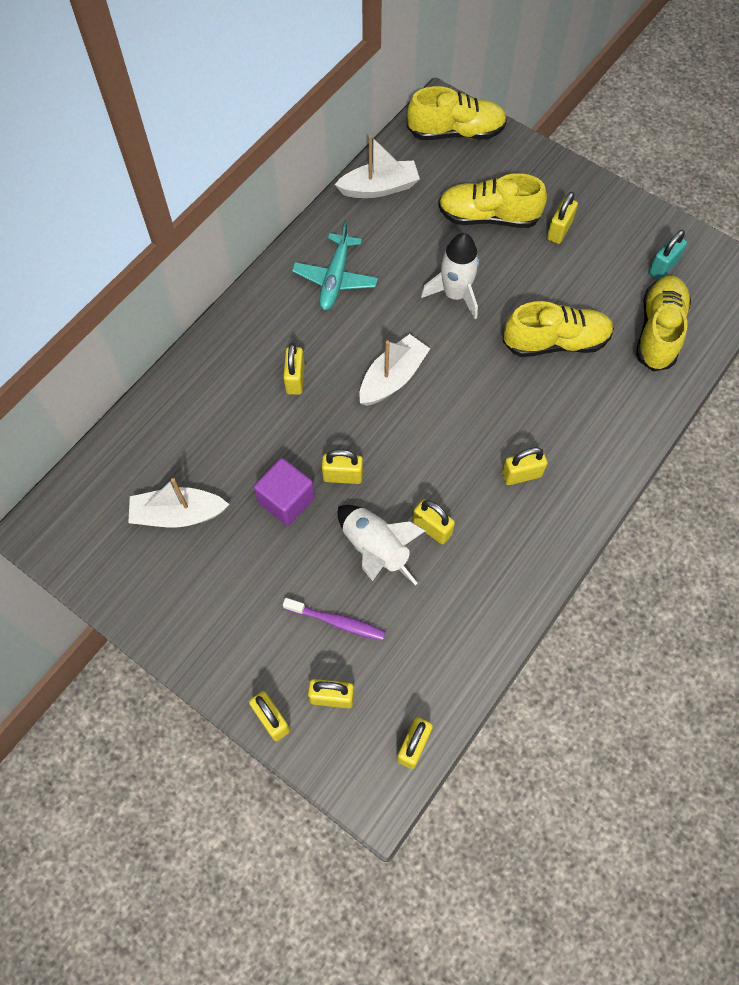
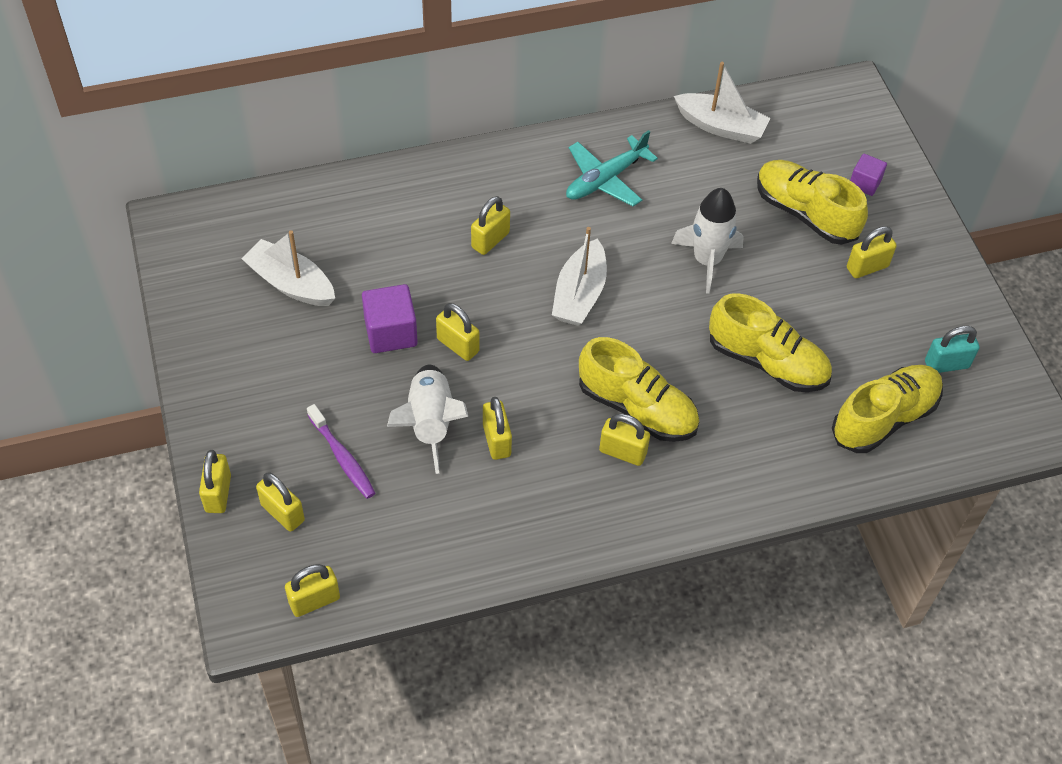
camera: 35 degrees right, 10 degrees down
white boat [359,334,430,406] -> white boat turned 120 degrees clockwise [552,227,607,326]
yellow shoe [407,86,507,140] -> yellow shoe moved to [579,337,700,442]
none -> purple cube [850,154,887,196]

